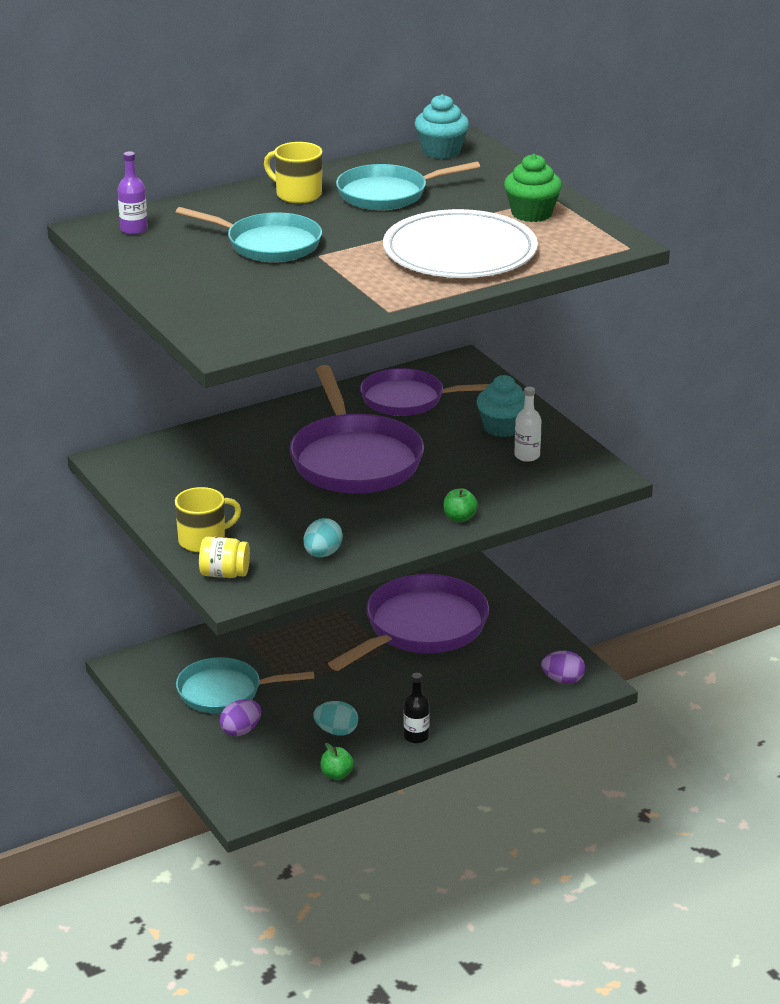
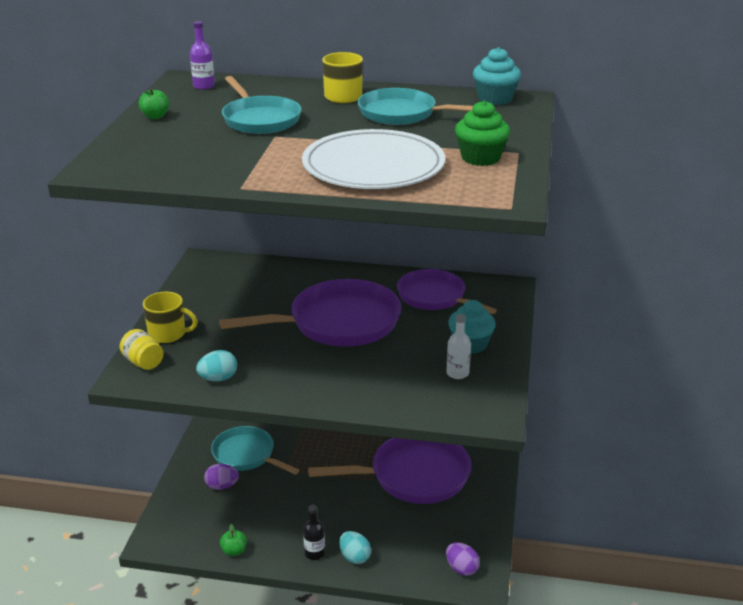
camera: 40 degrees right, 0 degrees up
purple pan [289,365,424,493] -> purple pan turned 135 degrees counterclockwise [219,279,402,347]
turquoise egg [313,701,358,736] -> turquoise egg moved to [339,531,371,564]
green apple [444,488,478,522] -> green apple moved to [139,88,169,119]

